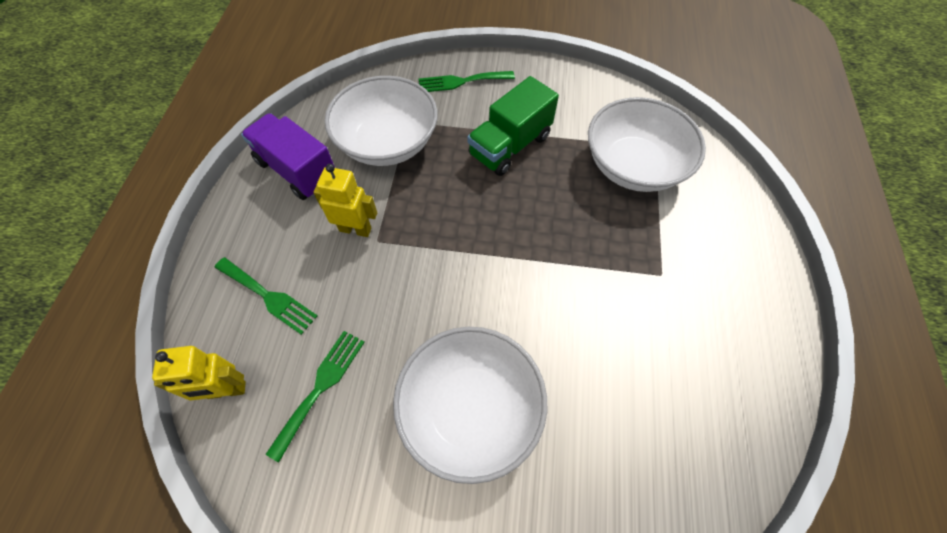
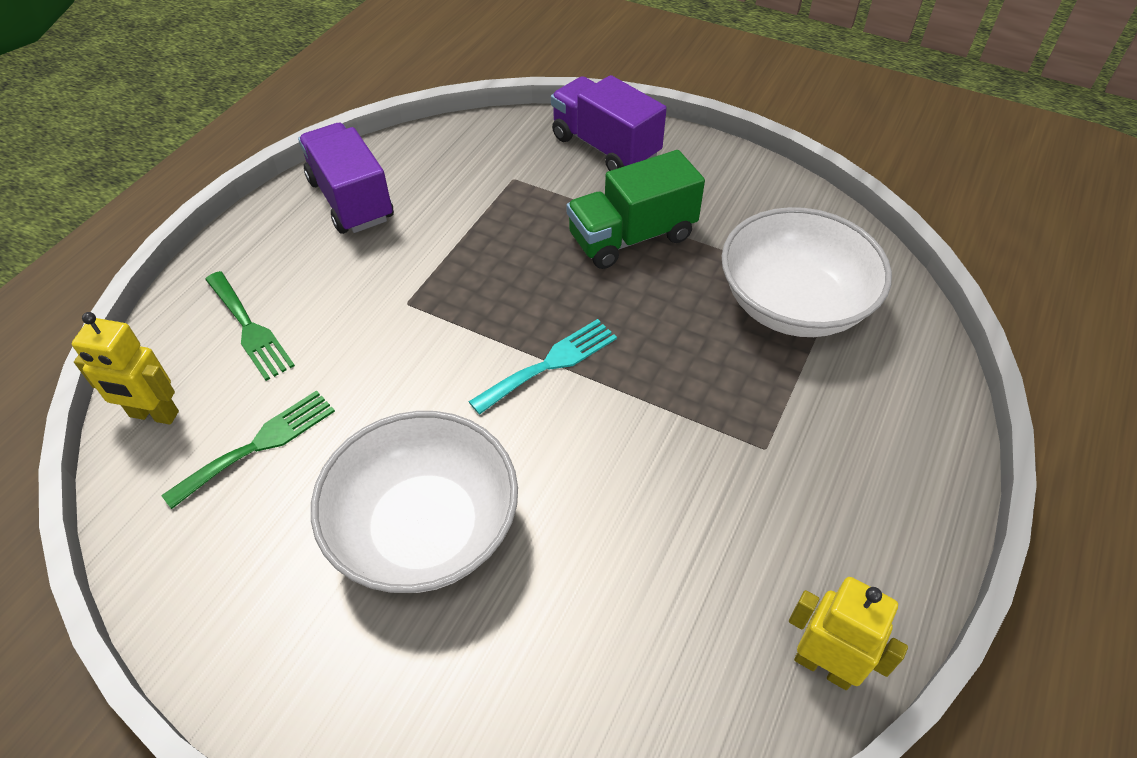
camera: 20 degrees right, 10 degrees down
yellow robot [313,164,377,237] -> yellow robot moved to [789,577,908,690]
white bowl [325,76,438,166] -> none
green fork [419,71,515,92] -> purple truck [551,75,667,171]
none -> turquoise fork [469,319,617,415]

